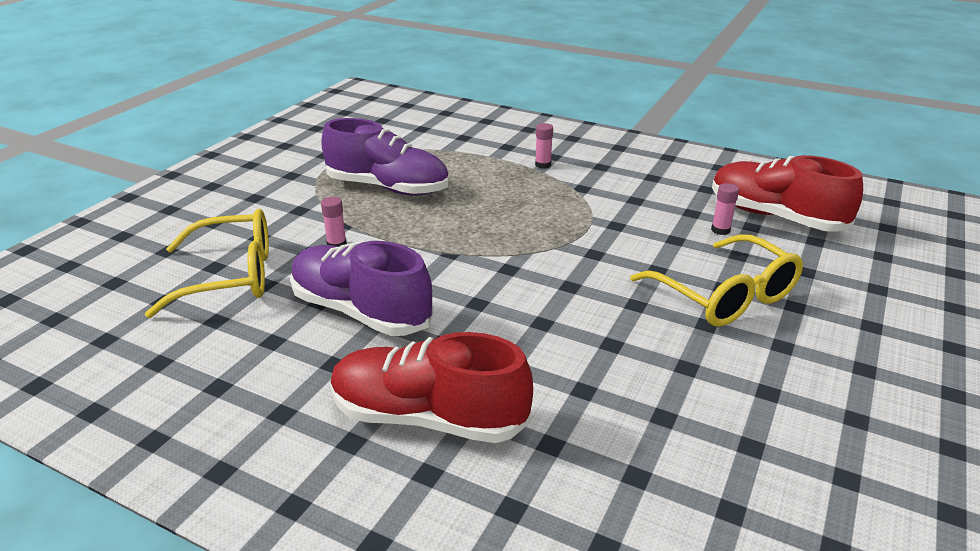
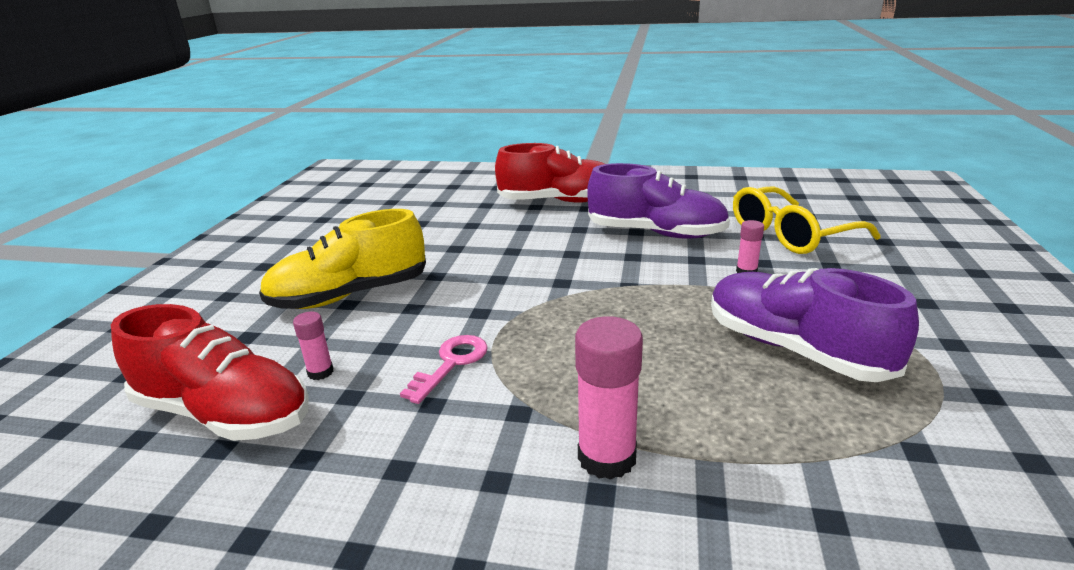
camera: 165 degrees right, 5 degrees down
purple shoe [321,118,449,195] -> purple shoe turned 45 degrees clockwise [711,268,919,382]
pink glue stick [535,123,553,169] -> pink glue stick [575,316,643,480], size x1.88
yellow glasses [630,234,803,327] -> yellow shoe [259,209,426,309]
none -> pink key [400,335,488,404]

